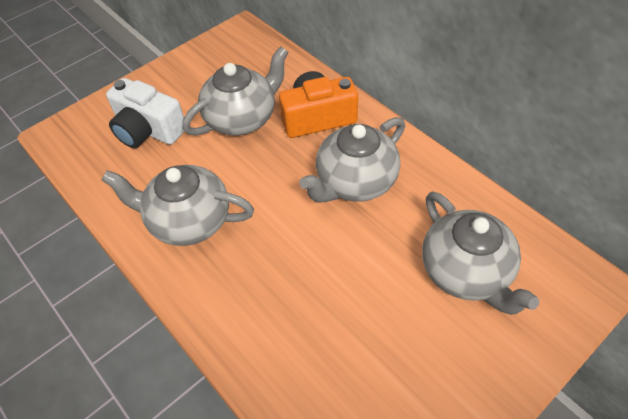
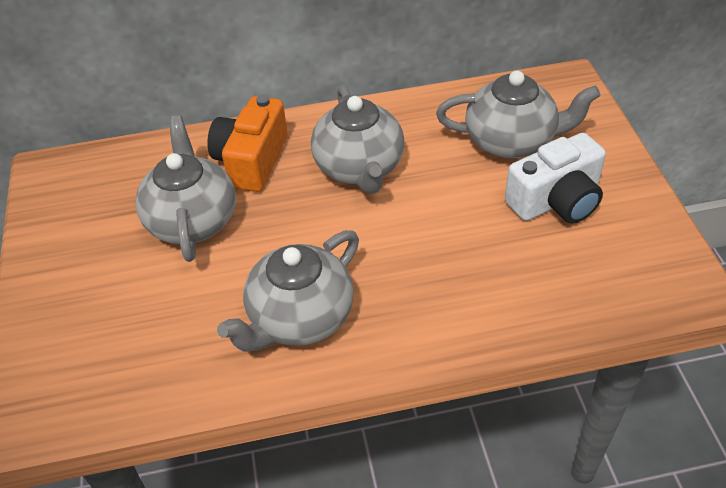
camera: 60 degrees left, 5 degrees down
white camera [106,78,185,148] -> white camera moved to [505,133,606,224]

